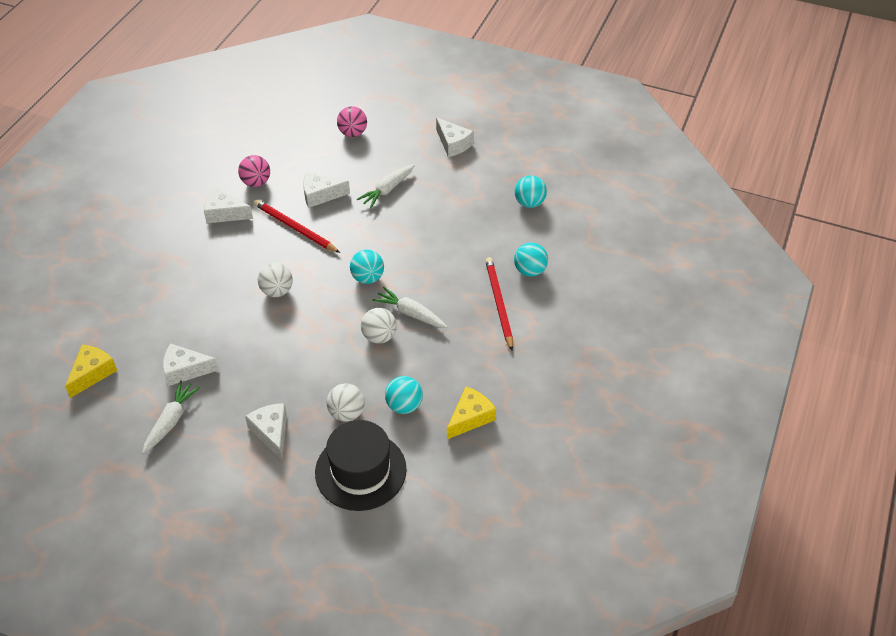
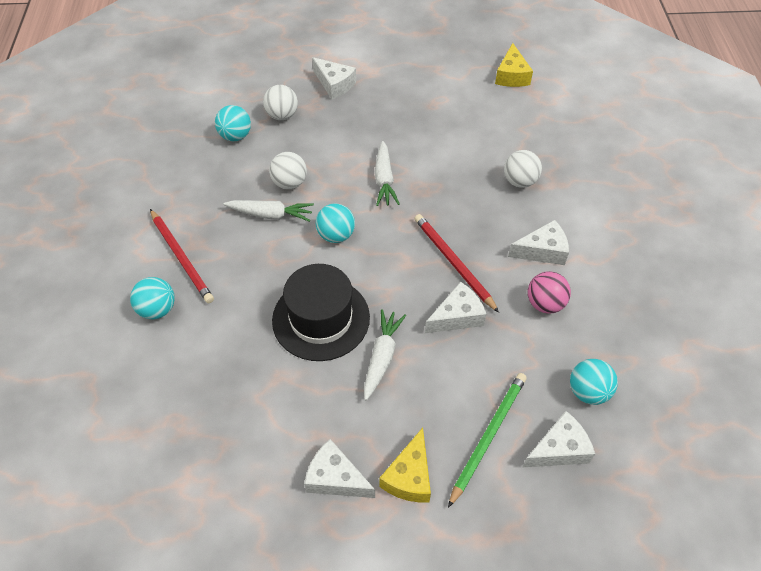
camera: 155 degrees right, 5 degrees up
white carrot [142,380,200,454] -> white carrot moved to [375,141,400,206]
white cheese [163,343,219,386] -> white cheese moved to [523,411,595,467]
red pencil [254,199,340,253] -> red pencil turned 135 degrees counterclockwise [414,214,499,313]
white ball [258,263,293,297] -> white ball moved to [504,150,542,188]
black hat [315,420,407,511] -> black hat moved to [272,264,370,361]
pink ball [337,106,367,137] -> green pencil [448,373,527,508]
yellow cheese [447,387,496,439] -> yellow cheese moved to [379,427,431,502]
turquoise ball [515,175,547,208] -> turquoise ball moved to [570,359,618,405]

